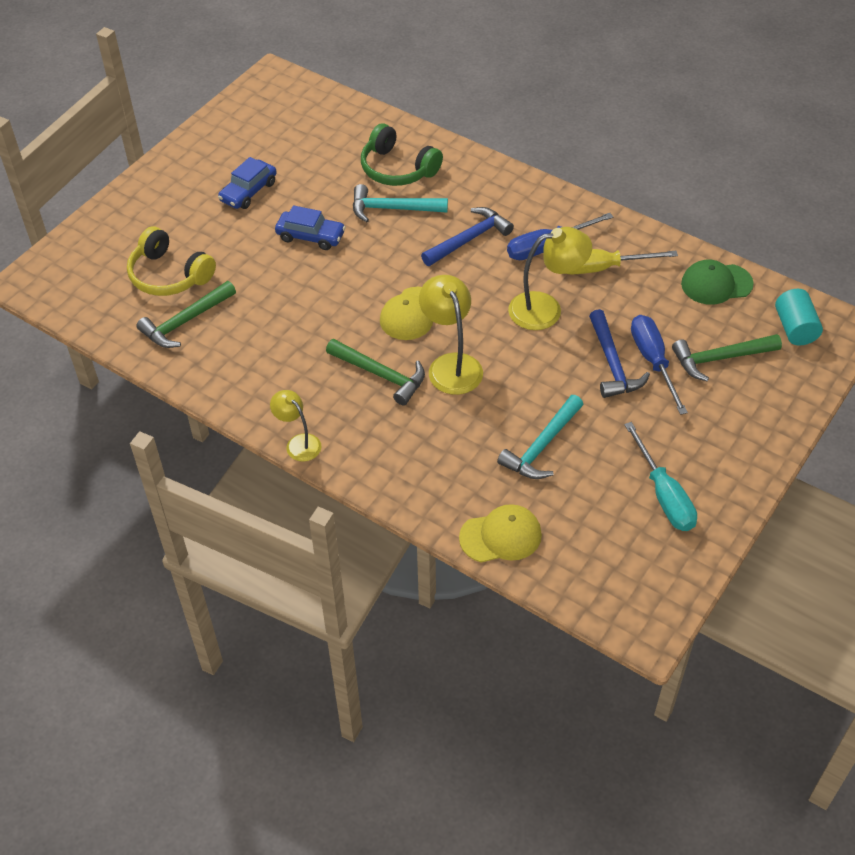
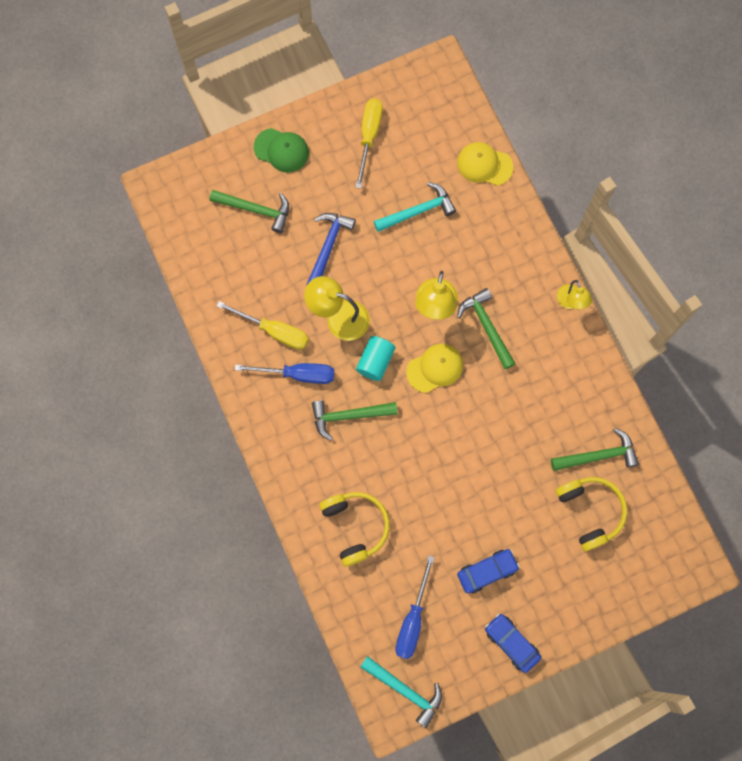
camera: 150 degrees left, 25 degrees up
blue car [275,205,346,250] -> blue car moved to [485,613,541,673]
turquoise hammer [353,184,448,222] -> turquoise hammer moved to [360,656,442,728]
green headphones [361,123,443,186] -> yellow headphones [319,492,390,567]
blue hammer [421,207,514,266] -> green hammer [312,400,398,441]
turquoise screwdriver [624,422,697,531] -> yellow screwdriver [355,98,383,189]
blue screwdriver [631,315,688,415] -> blue screwdriver moved to [395,556,435,659]
green cap [681,260,754,305] -> green cap moved to [254,128,309,172]
turquoise cylinder [775,289,823,345] -> turquoise cylinder moved to [356,336,395,381]

